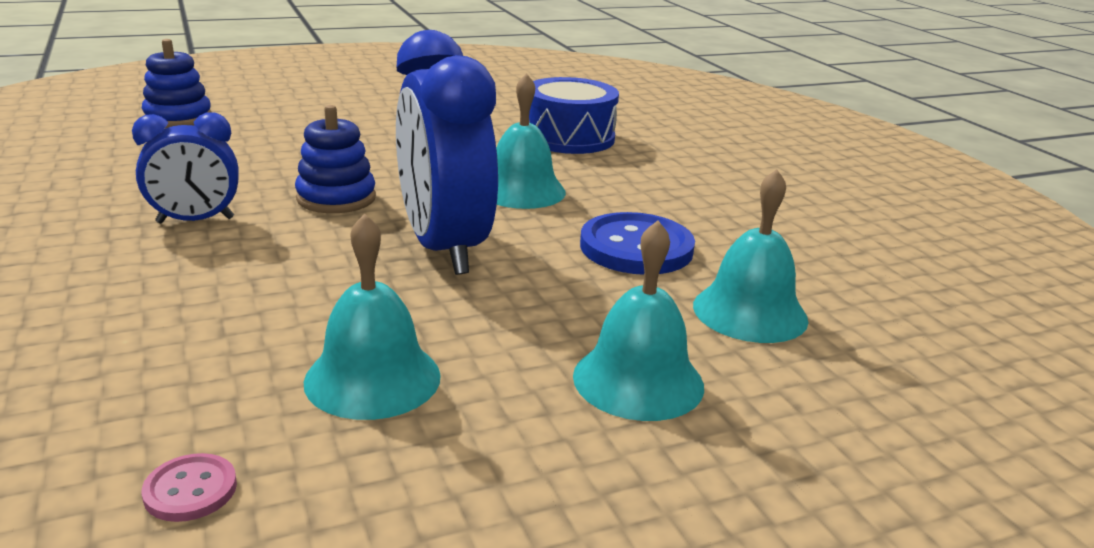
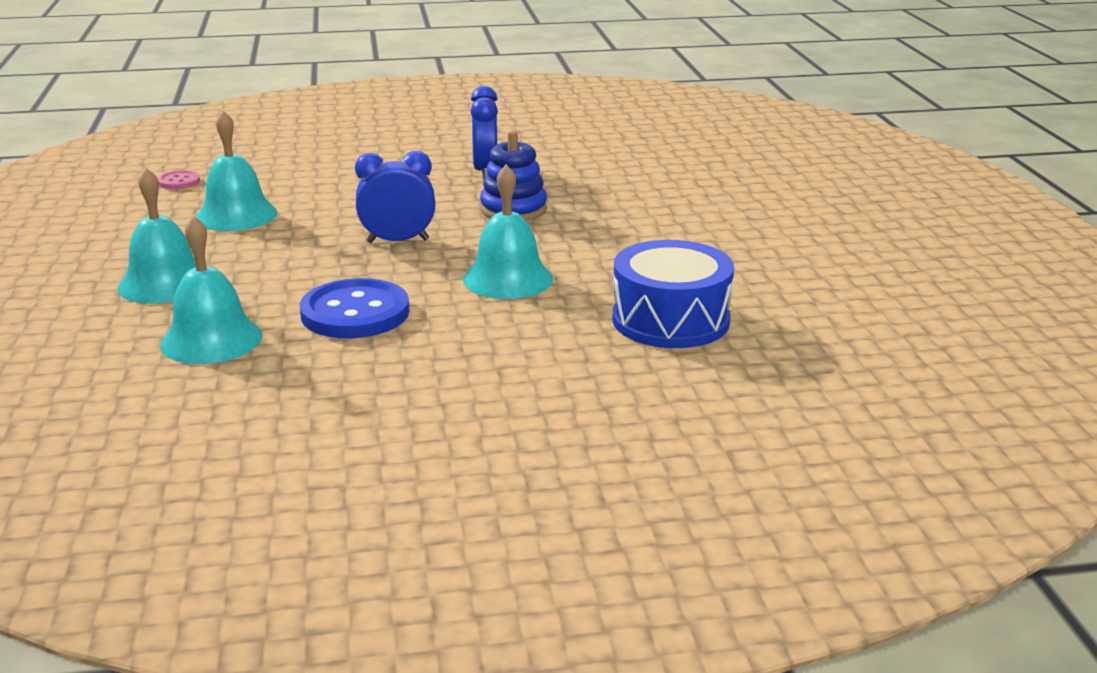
camera: 105 degrees right, 0 degrees up
blue stacking toy [142,39,212,128] -> none
blue clock [396,30,498,275] -> blue clock [355,151,435,243], size x0.56

